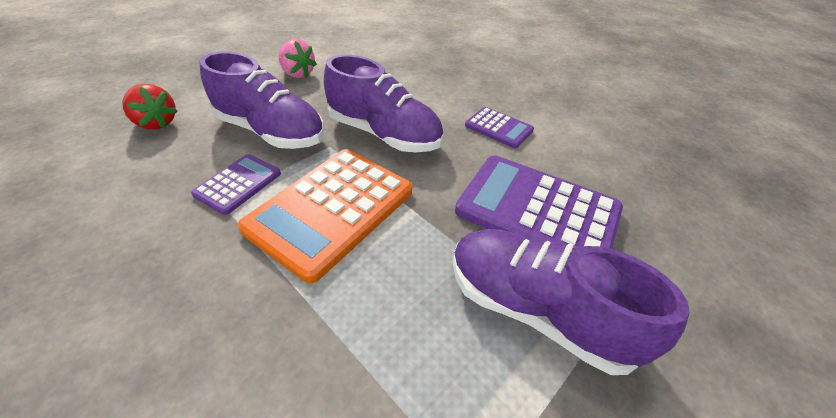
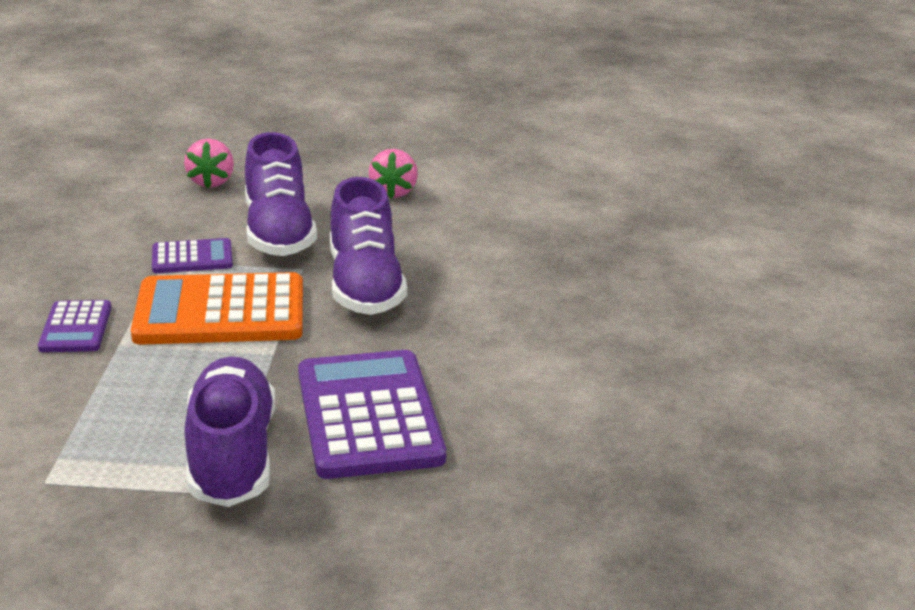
camera: 50 degrees right, 15 degrees down
red strawberry [122,84,178,130] -> pink strawberry [184,139,234,188]
purple calculator [465,107,534,148] -> purple calculator moved to [38,300,111,352]

